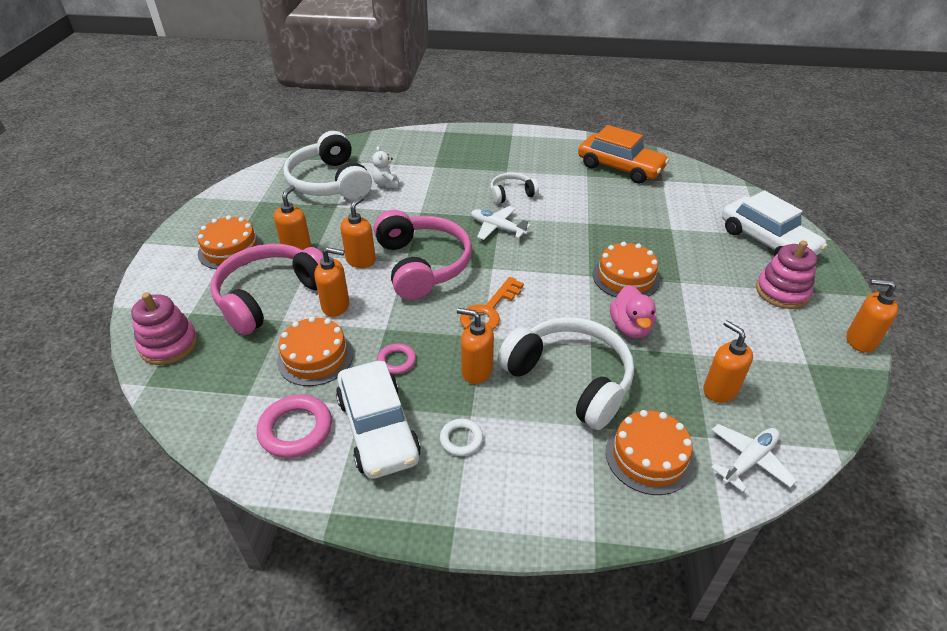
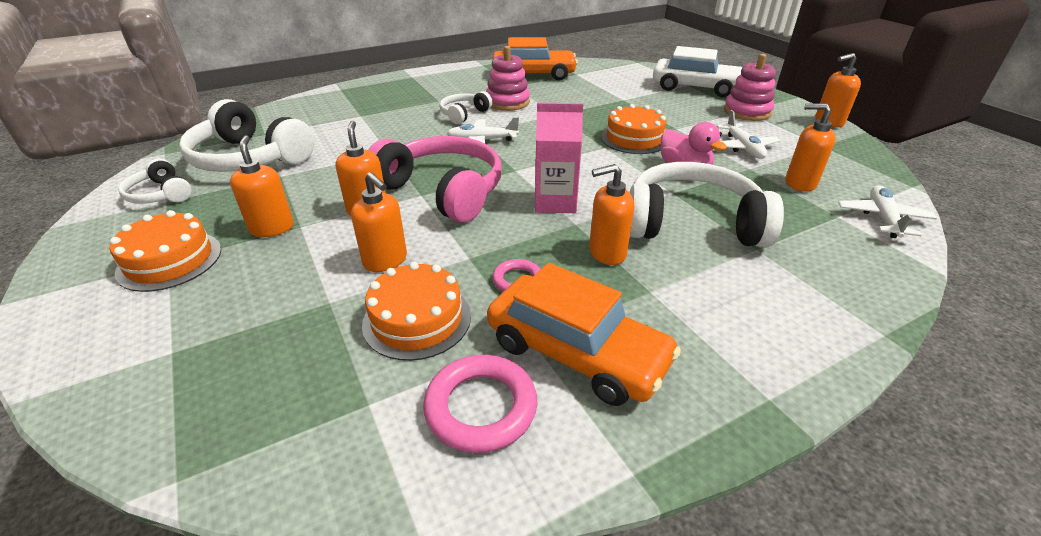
camera: 35 degrees left, 5 degrees down
pink stacking toy [131,292,198,365] -> pink stacking toy moved to [486,46,530,111]
pink headphones [210,244,323,335] -> none
orange soap dispenser [315,247,349,317] -> orange soap dispenser turned 75 degrees clockwise [351,172,407,272]
white car [336,361,421,479] -> orange car [487,263,681,406]
white teddy bear [372,146,399,188] -> none
white ring [440,419,483,456] -> none
orange key [460,277,524,330] -> pink carton [535,102,583,213]
orange cake [606,410,694,495] -> none
none -> white headphones [118,159,192,204]
none -> white plane [717,110,781,159]

